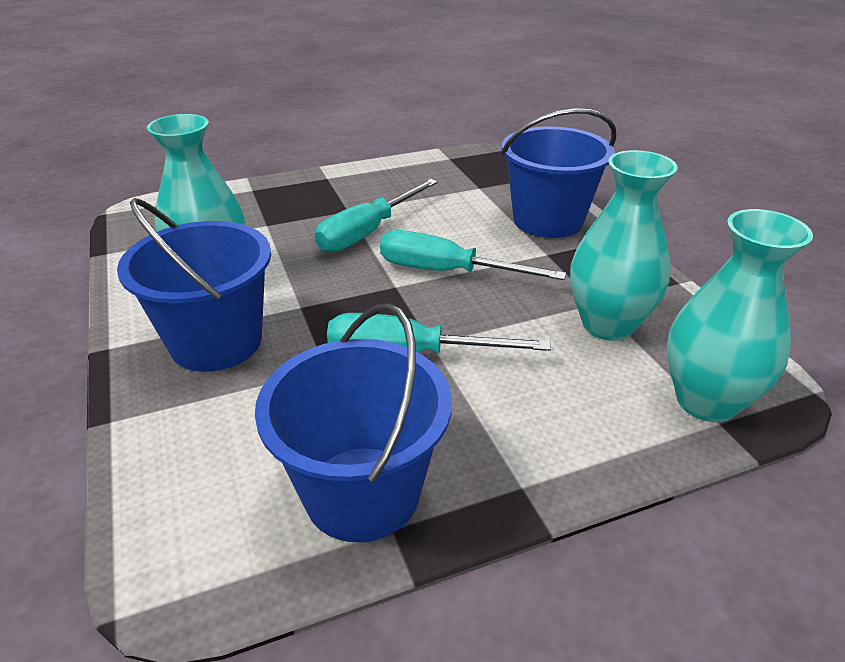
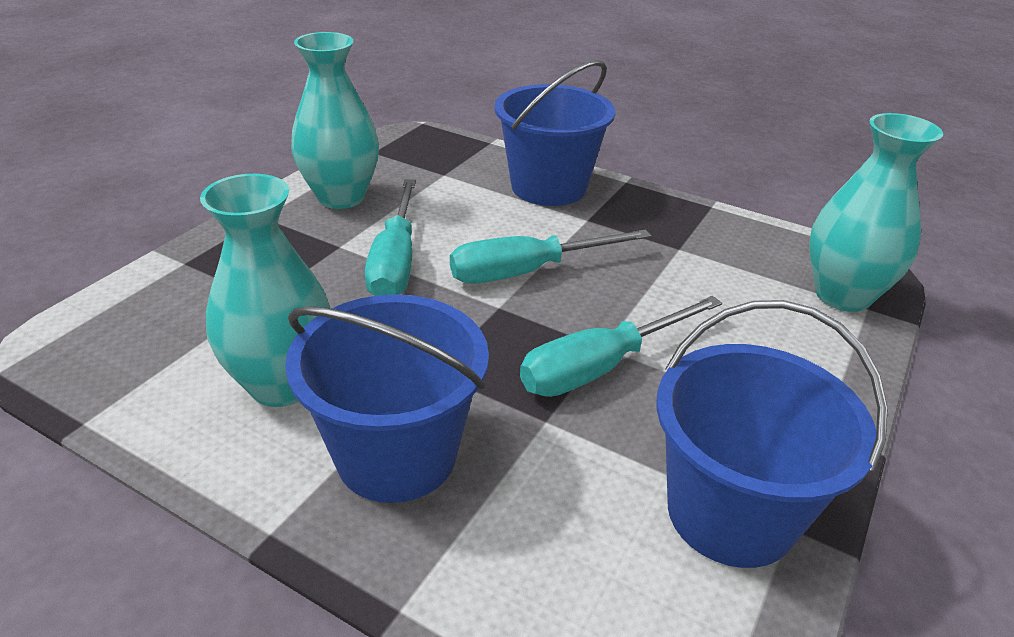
camera: 40 degrees left, 0 degrees up
turquoise vase [570,150,678,341] -> turquoise vase moved to [291,32,379,209]

